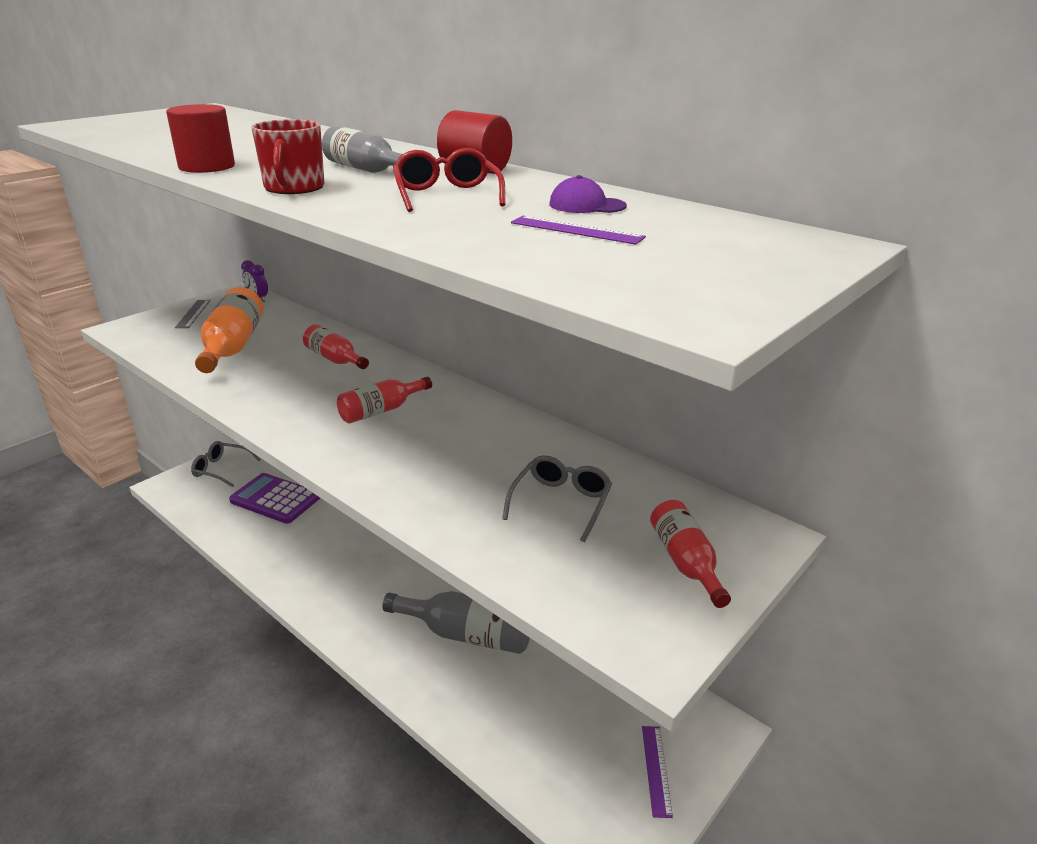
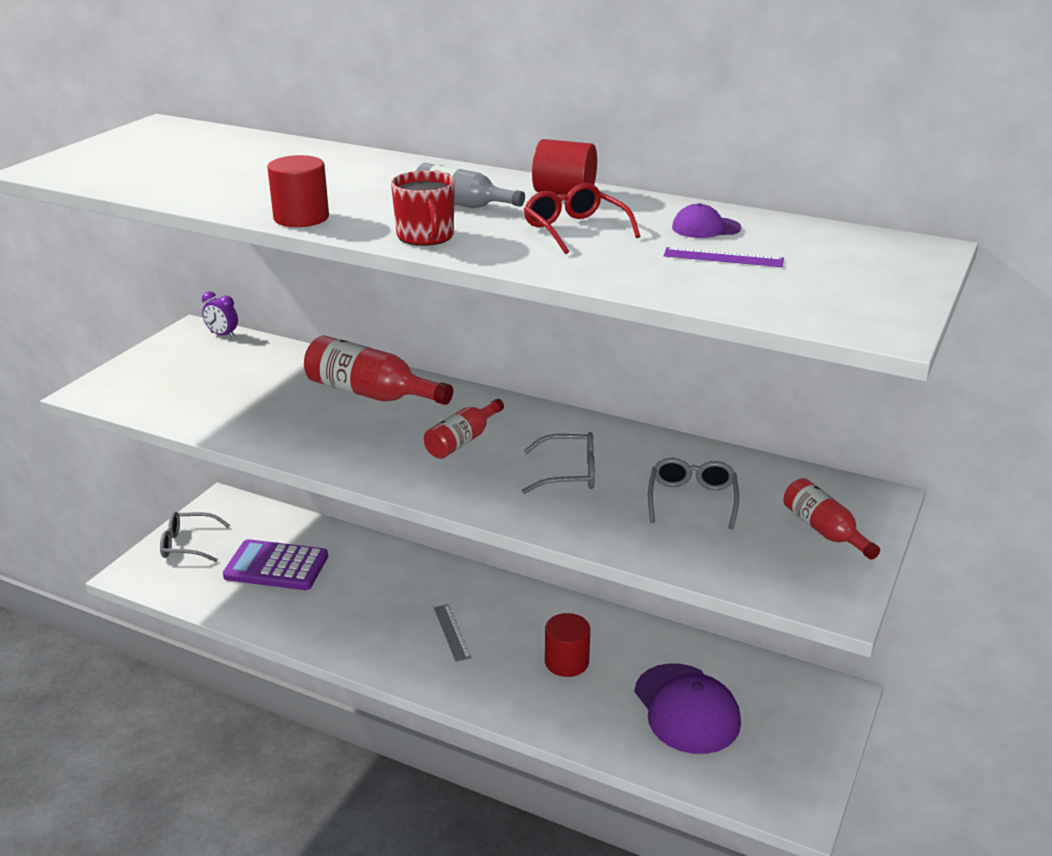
camera: 15 degrees left, 0 degrees up
grey ruler [175,300,210,328] -> grey ruler moved to [434,604,471,662]
orange bottle [195,287,264,373] -> none
red bottle [303,324,369,369] -> red bottle [304,335,453,405], size x1.63
grey bottle [382,591,530,654] -> red cylinder [545,613,590,677]
purple ruler [642,726,673,818] -> none
none -> grey glasses [522,432,595,494]
none -> purple cap [634,663,741,754]

